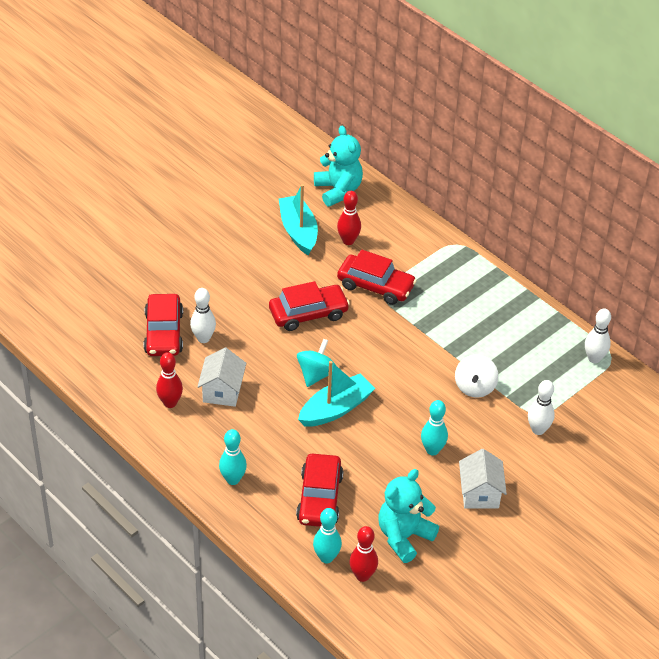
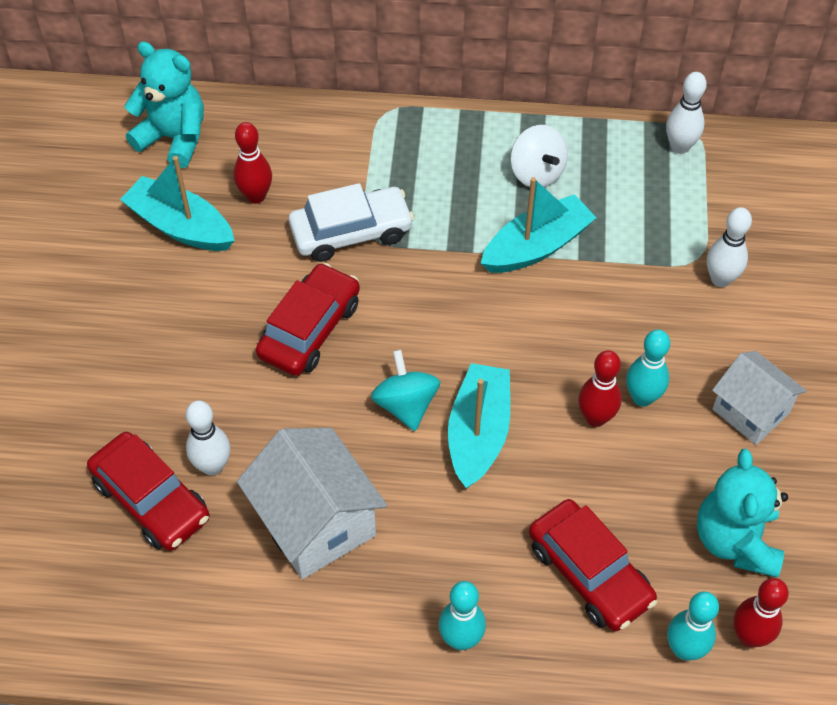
camera: 40 degrees left, 10 degrees up
red bowling pin [156,352,183,408] -> red bowling pin moved to [578,350,622,427]
white house [197,348,246,407] -> white house [237,428,387,579], size x1.53
red car [337,249,417,305] -> white car [289,183,414,262]
white spinning top [455,355,499,398] -> white spinning top moved to [511,125,568,187]
none -> turquoise boat [481,177,596,273]

